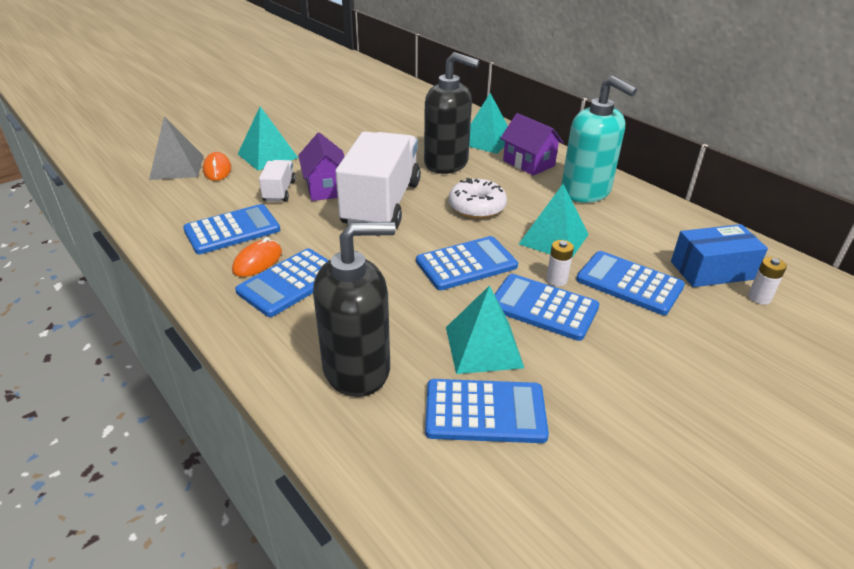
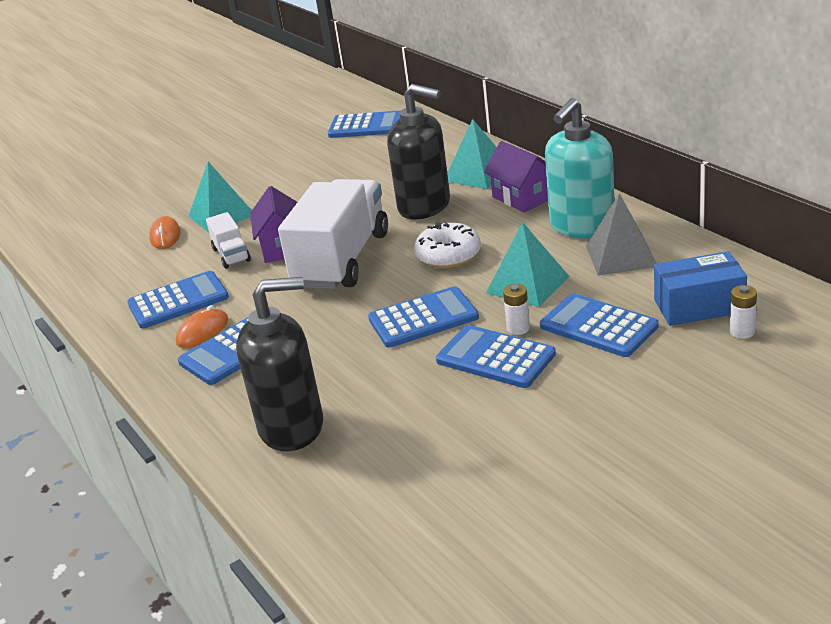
camera: 10 degrees right, 5 degrees down
grey pyramid [149,117,204,180] -> grey pyramid moved to [586,193,657,276]
white truck [259,160,296,202] -> white truck turned 150 degrees clockwise [206,212,251,269]
blue calculator [425,379,549,443] -> blue calculator moved to [328,111,400,138]
turquoise pyramid [446,285,524,374] -> none
turquoise soap dispenser [561,76,637,203] -> turquoise soap dispenser turned 75 degrees clockwise [545,98,614,238]

